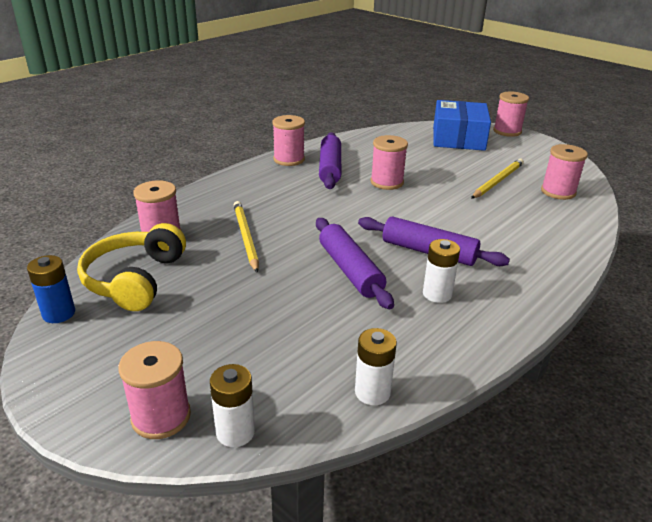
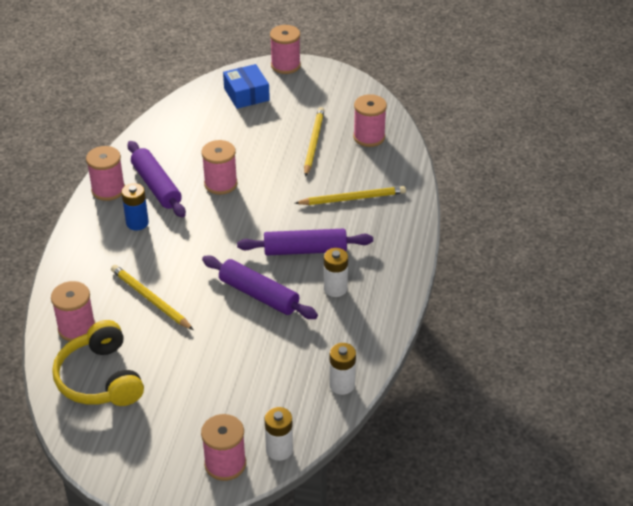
camera: 30 degrees left, 10 degrees up
blue battery [27,255,75,323] -> blue battery moved to [121,183,149,231]
blue box [433,100,491,151] -> blue box [223,64,270,109], size x0.66
none -> yellow pencil [295,186,406,205]

